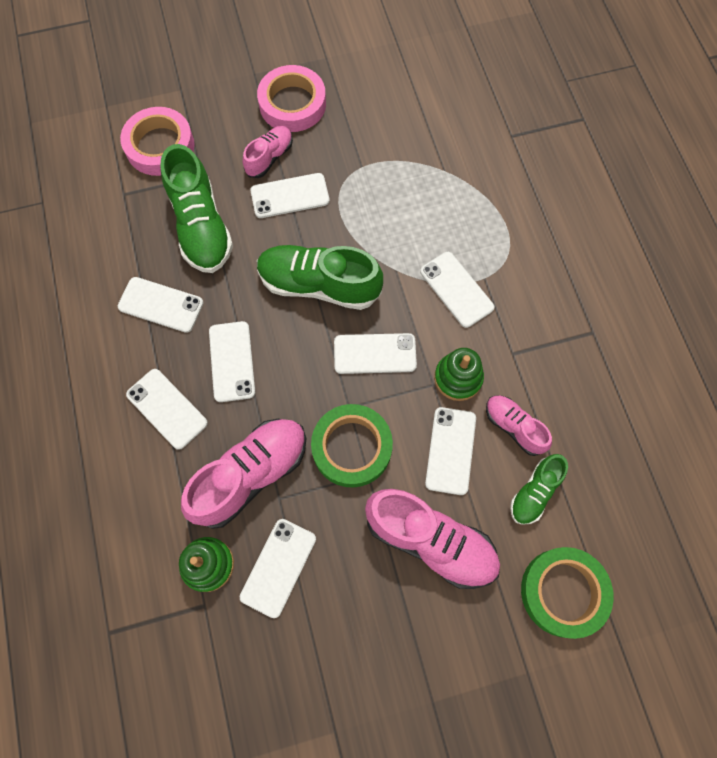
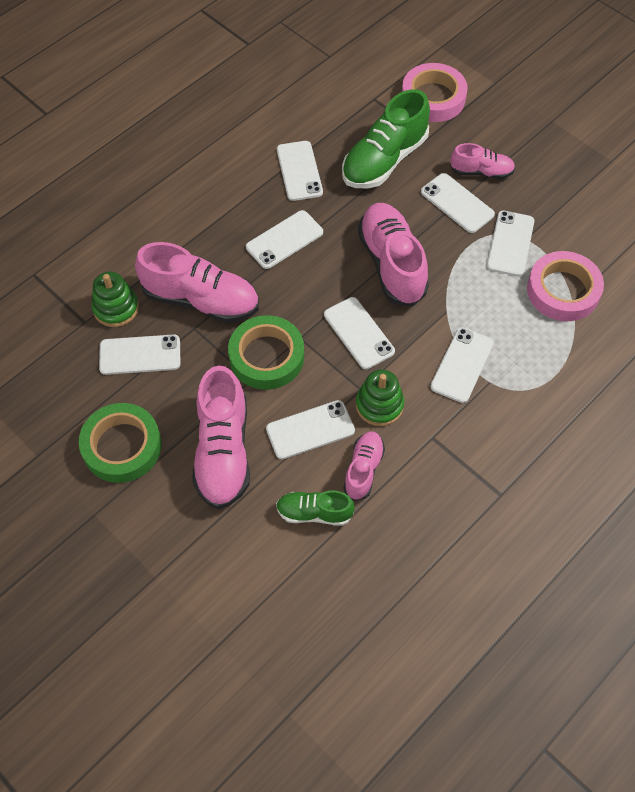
camera: 60 degrees right, 10 degrees down
white phone [126,369,208,450] -> white phone moved to [487,211,535,276]
pink tape [257,65,326,132] -> pink tape moved to [527,251,604,321]
green shoe [257,245,383,310] -> pink shoe [358,203,429,306]
green tape [521,547,614,639] -> green tape moved to [79,403,162,483]

